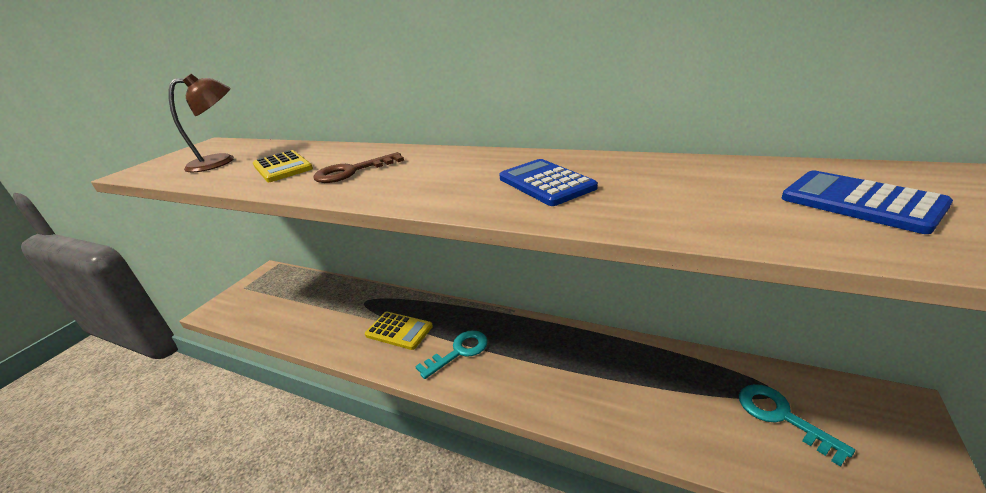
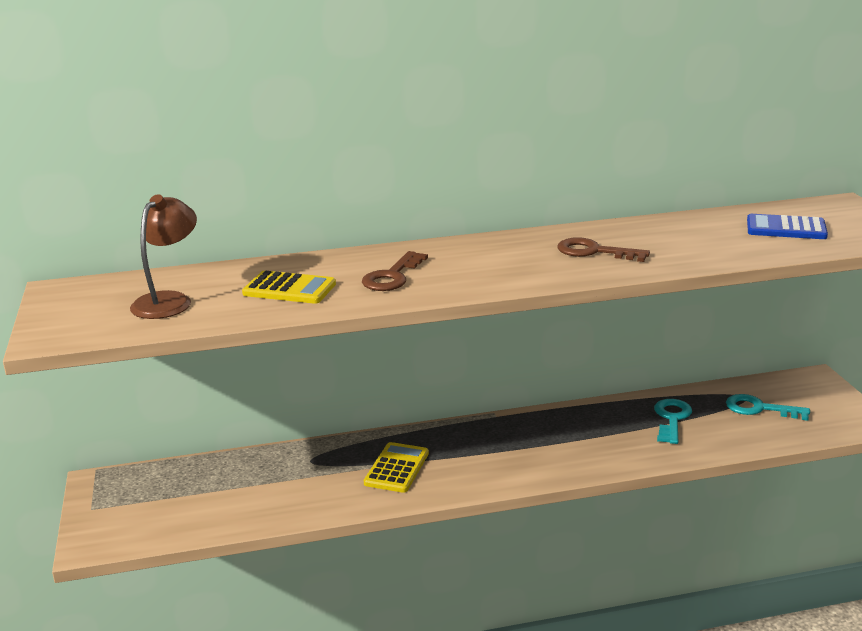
camera: 40 degrees left, 5 degrees down
yellow calculator [365,312,433,350] -> yellow calculator turned 60 degrees counterclockwise [364,442,429,493]
turquoise key [415,330,488,379] -> turquoise key moved to [654,399,692,444]
blue calculator [499,159,598,206] -> brown key [557,237,650,262]

